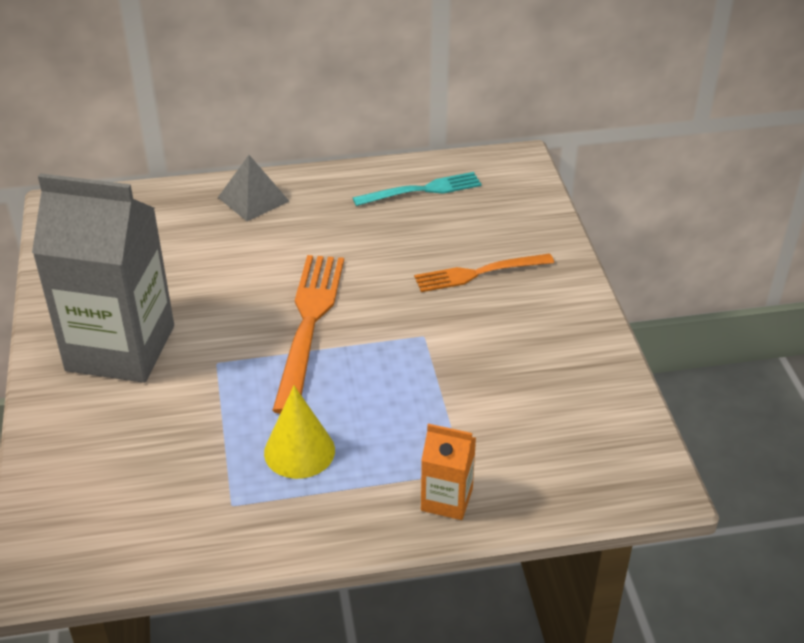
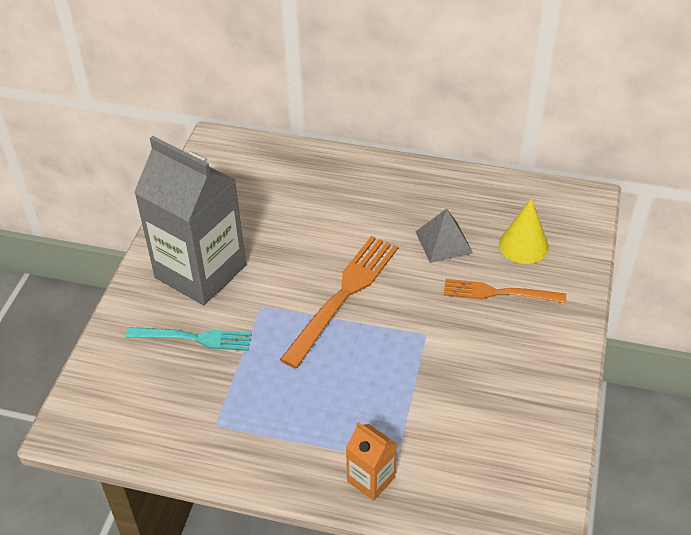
camera: 25 degrees right, 5 degrees up
grey pyramid [218,155,289,221] -> grey pyramid moved to [416,208,473,263]
yellow cone [264,386,335,479] -> yellow cone moved to [499,198,549,264]
turquoise fork [353,172,482,206] -> turquoise fork moved to [126,327,252,351]

